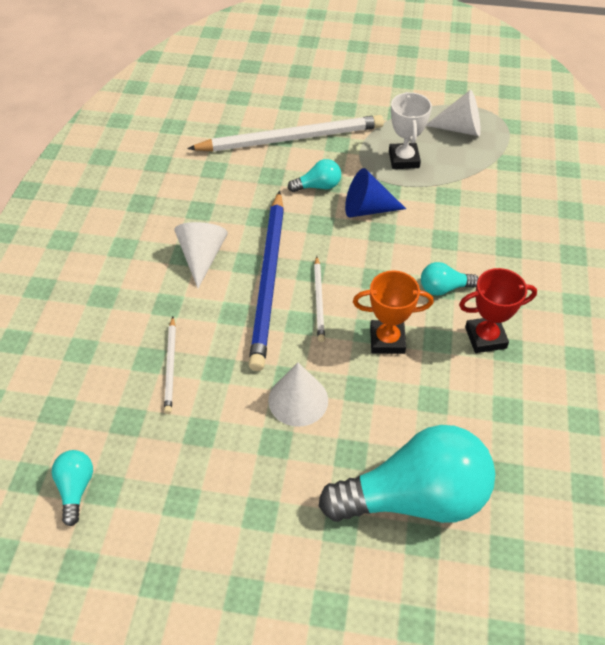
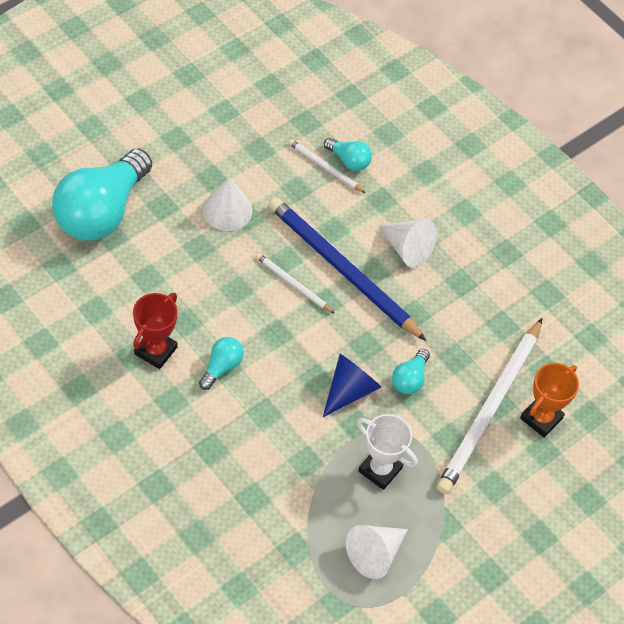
camera: 125 degrees right, 5 degrees up
turquoise light bulb [52,450,93,526] -> turquoise light bulb moved to [324,138,372,171]
orange trophy [353,270,434,354] -> orange trophy moved to [520,363,579,437]

